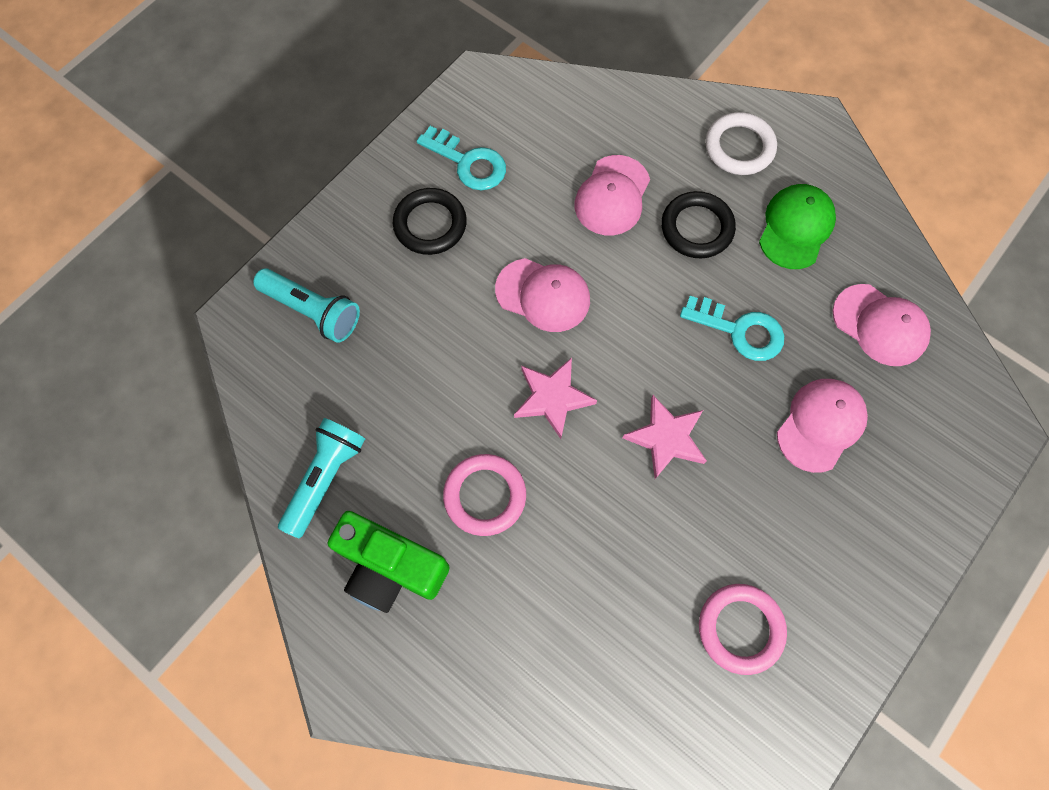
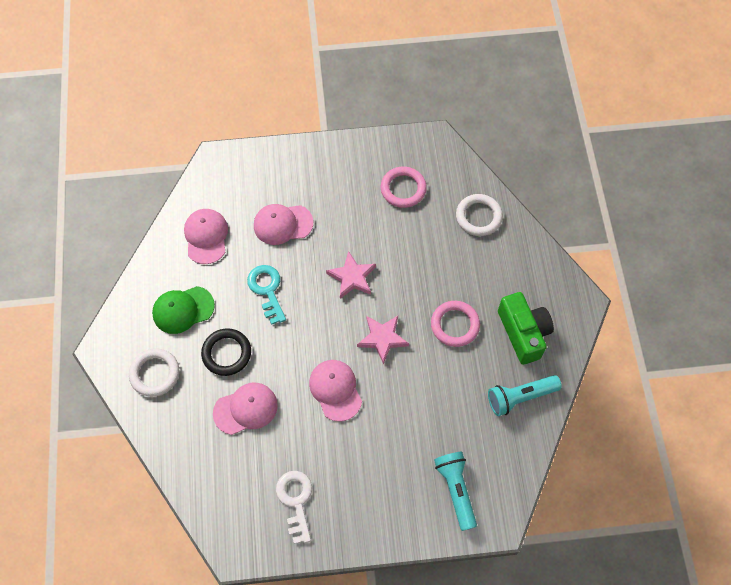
camera: 135 degrees left, 5 degrees down
black ring [393,188,467,255] -> none
turquoise key [417,126,506,191] -> white key [276,471,312,544]
none -> white ring [456,194,503,236]

